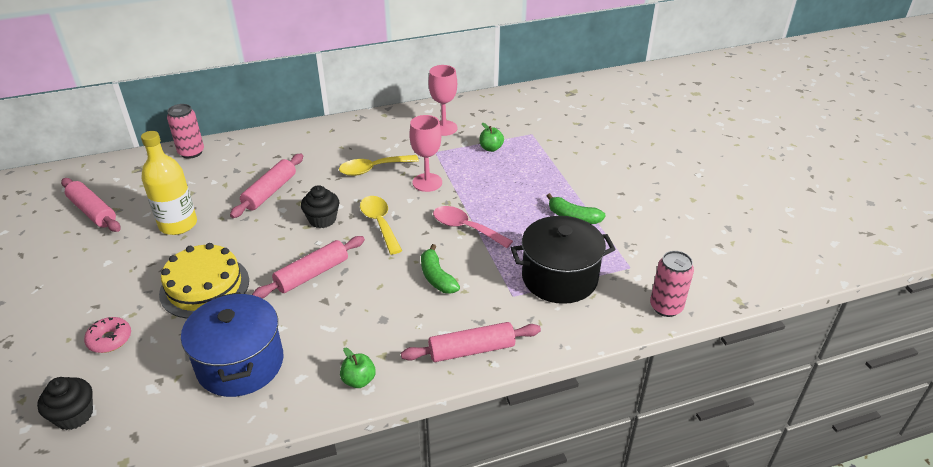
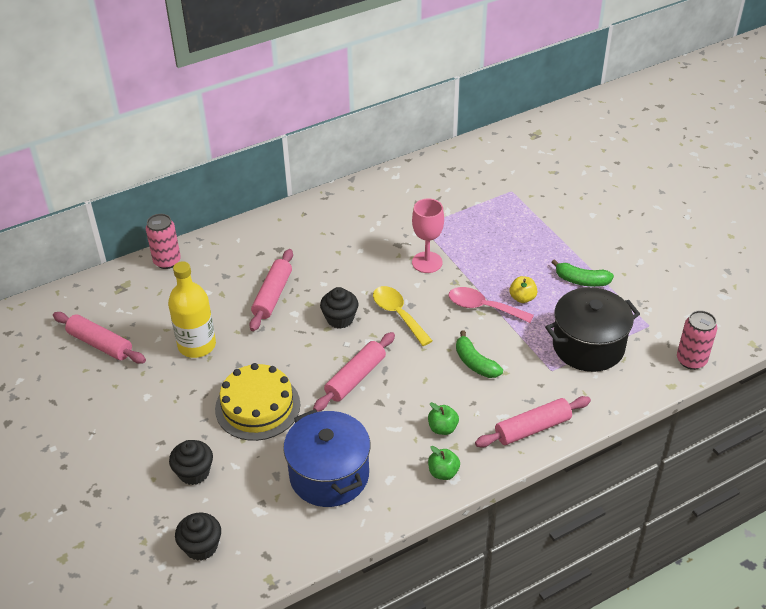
camera: 10 degrees left, 5 degrees up
pink donut [84,317,131,353] -> black cupcake [169,440,213,485]
yellow spoon [339,155,419,176] -> none
pink goblet [428,65,458,136] -> none
green apple [480,123,504,152] -> green apple moved to [428,402,459,435]
none -> yellow apple [510,276,537,303]

